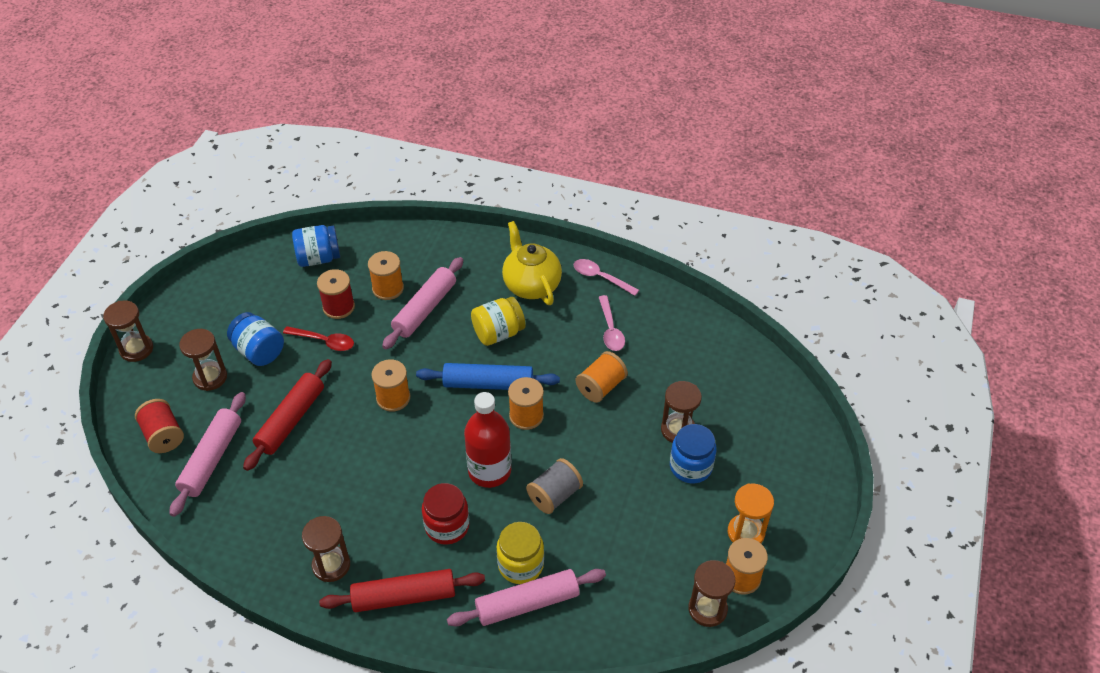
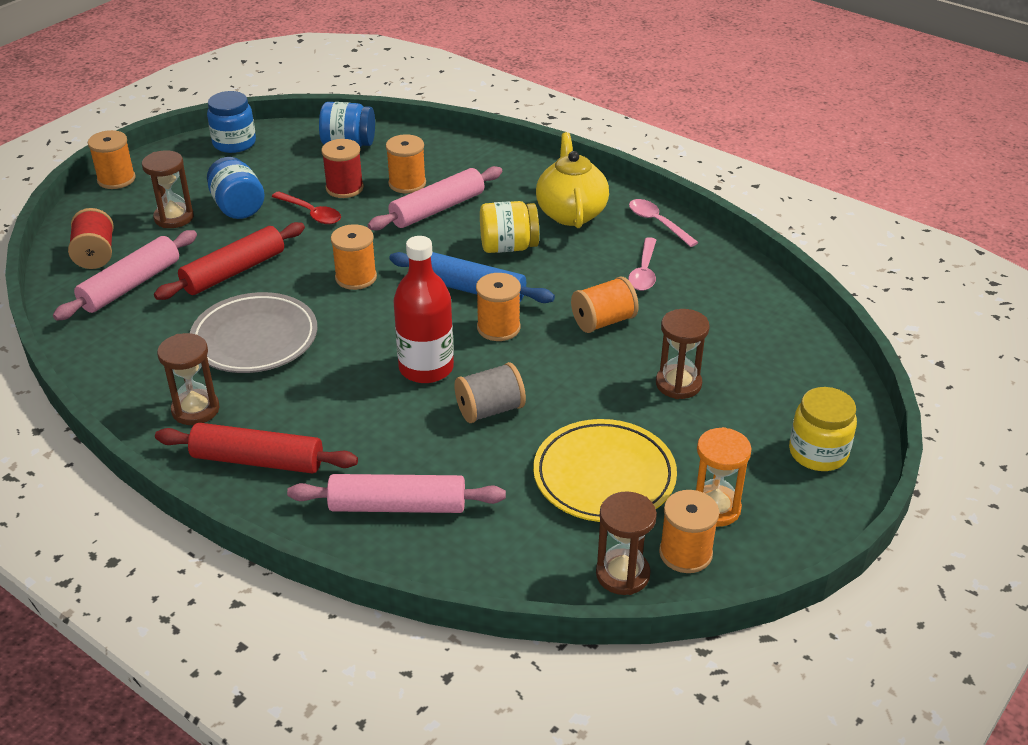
camera: 20 degrees right, 10 degrees down
brown hourglass [103,300,153,362] -> orange spool [88,130,136,189]
red jar [422,483,469,545] -> none
yellow jar [497,522,544,584] -> yellow jar moved to [789,387,857,471]
blue jar [670,424,717,484] -> blue jar moved to [207,91,256,153]
none -> grey plate [190,292,317,373]
none -> yellow plate [533,419,677,522]

